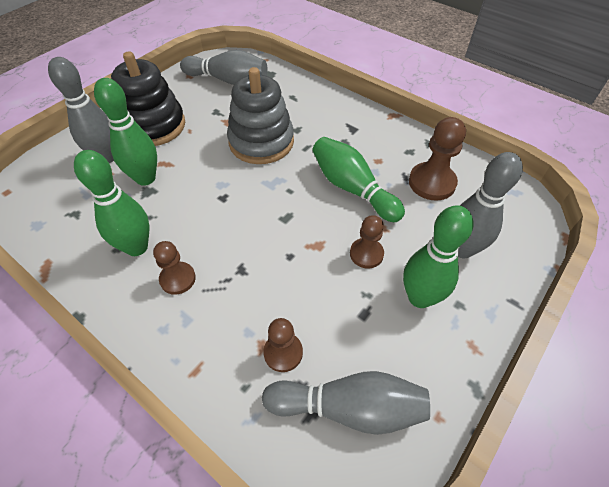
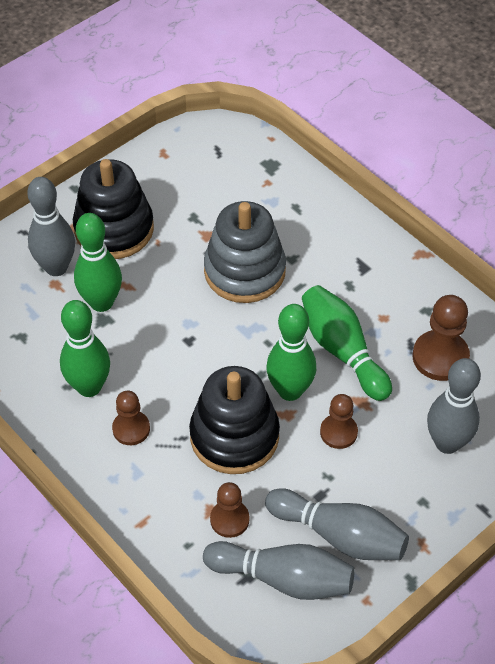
camera: 10 degrees right, 0 degrees up
grey bowling pin [180,50,267,85] -> grey bowling pin moved to [265,488,409,560]
green bowling pin [403,205,473,308] -> green bowling pin moved to [266,304,317,401]
none -> black stacking toy [189,366,280,474]

